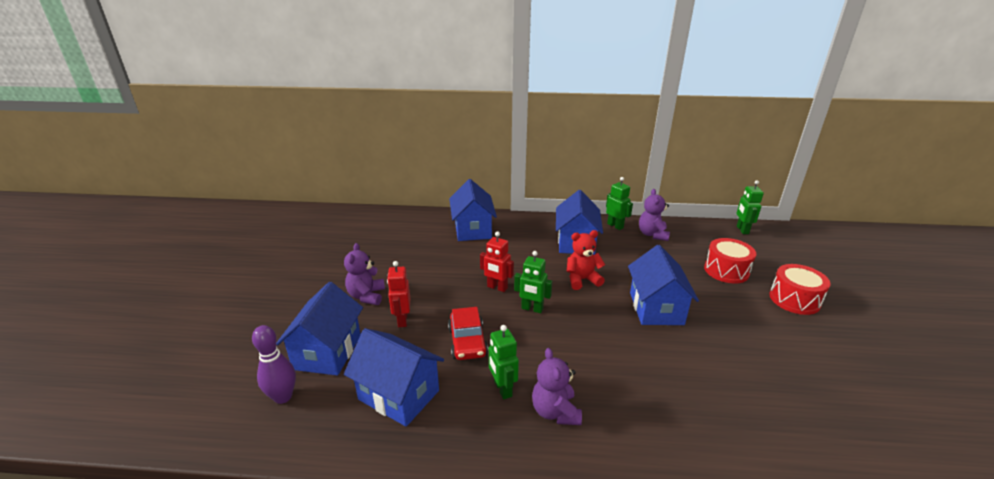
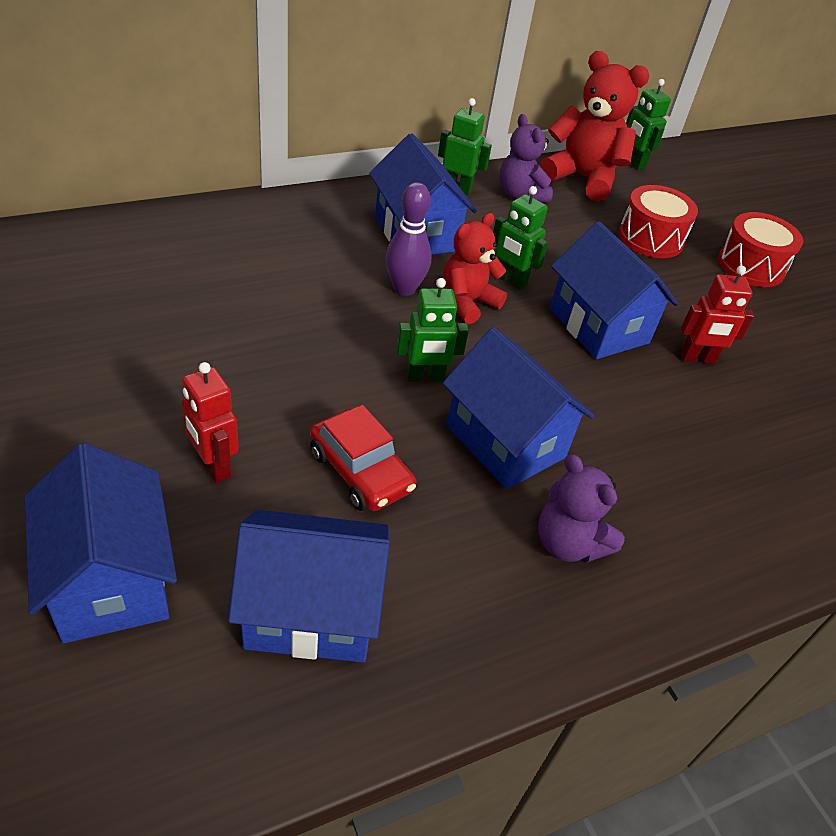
camera: 35 degrees left, 15 degrees up
purple bowling pin [252,325,296,404] -> purple bowling pin moved to [385,182,432,296]
purple teddy bear [344,243,385,305] -> none
blue house [449,179,497,241] -> blue house moved to [443,327,594,489]
red robot [480,232,514,292] -> red robot moved to [680,265,754,364]
green robot [489,325,519,399] -> green robot moved to [493,186,548,290]
none -> red teddy bear [539,51,649,202]

